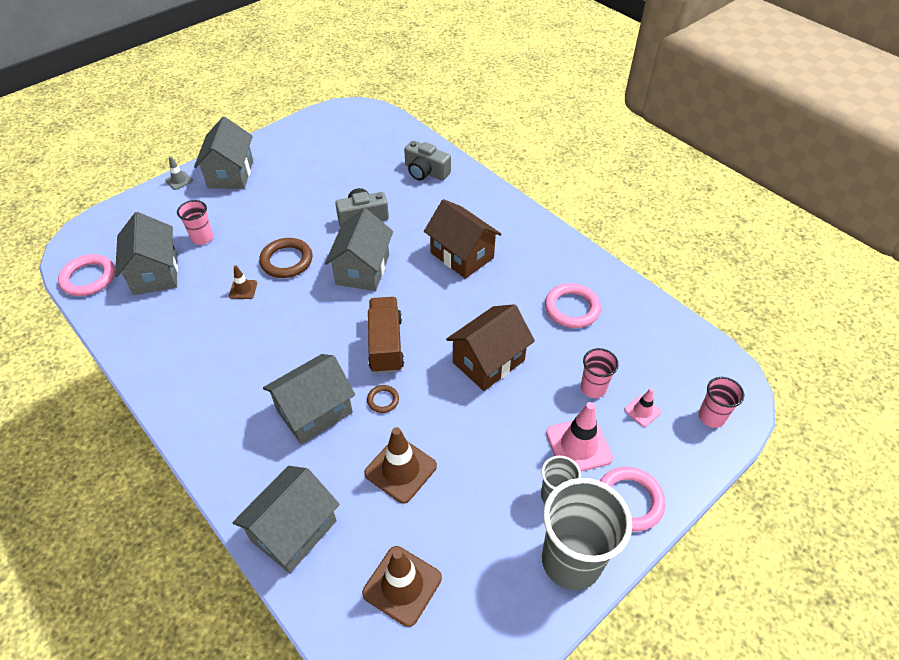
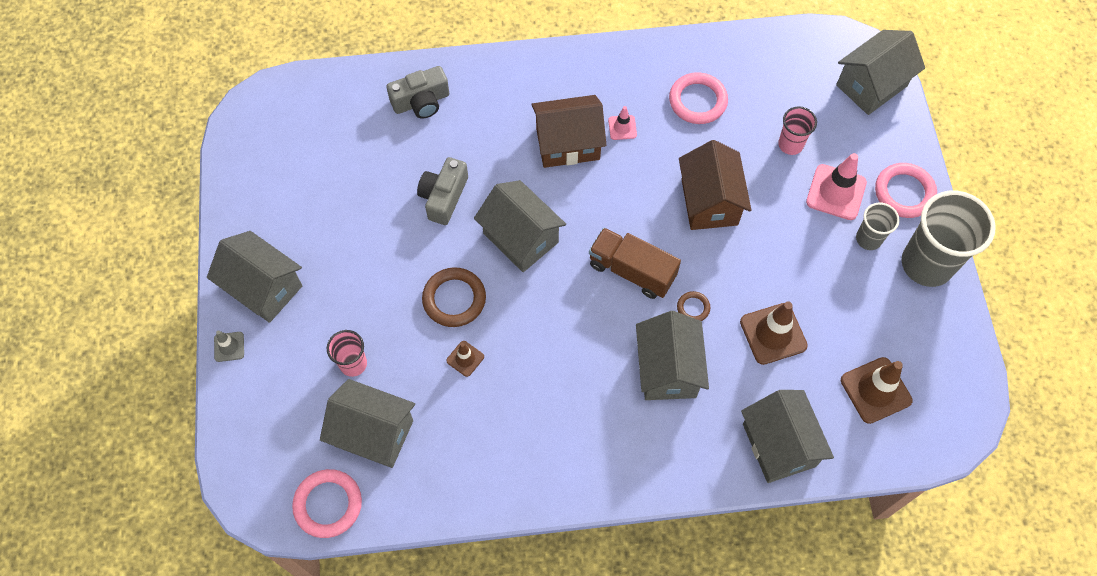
camera: 55 degrees left, 15 degrees up
pink traffic cone [624,388,661,427] -> pink traffic cone moved to [608,106,637,140]
pink cup [698,377,744,428] -> grey house [836,30,925,115]

